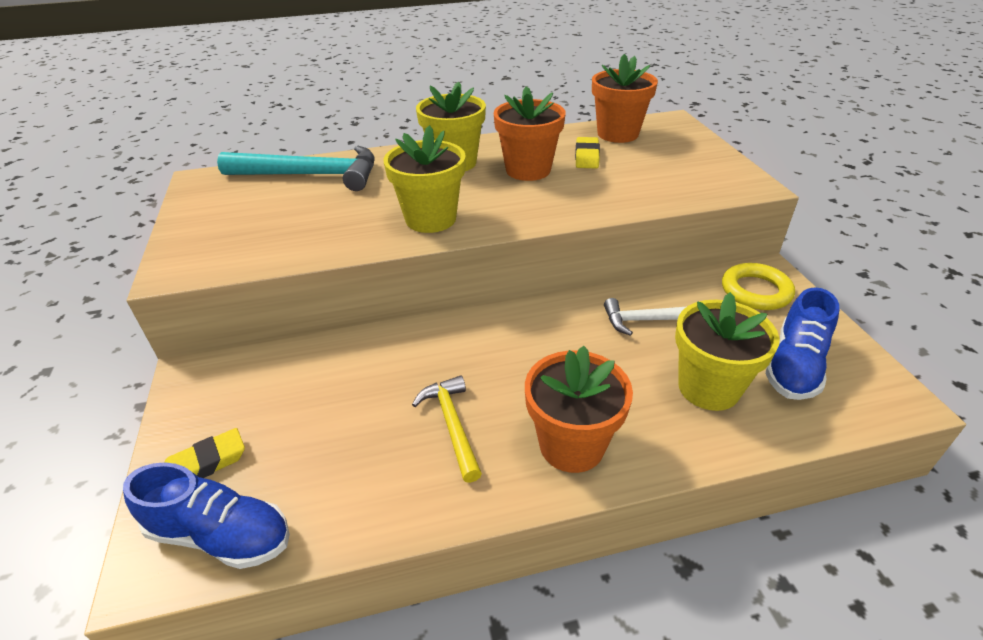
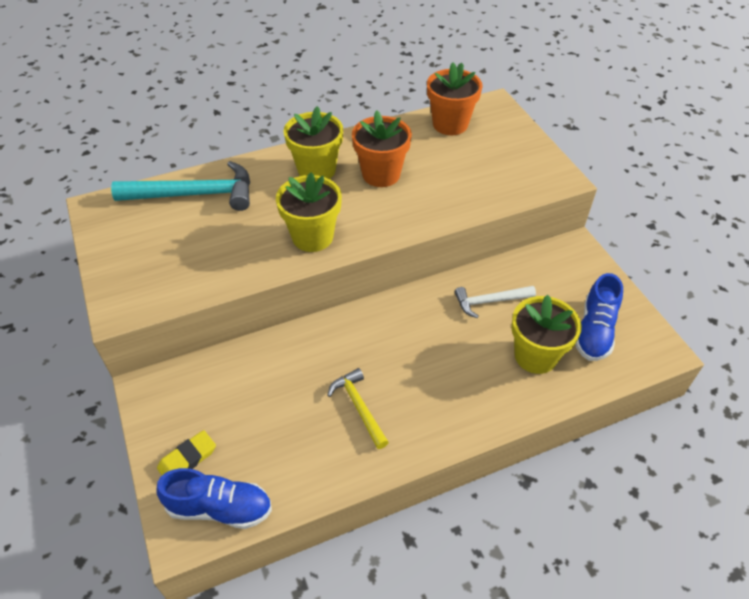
camera: 10 degrees left, 10 degrees up
orange flower pot [525,346,633,473] -> none
yellow eraser [575,137,600,169] -> none
yellow ring [722,263,795,310] -> none

